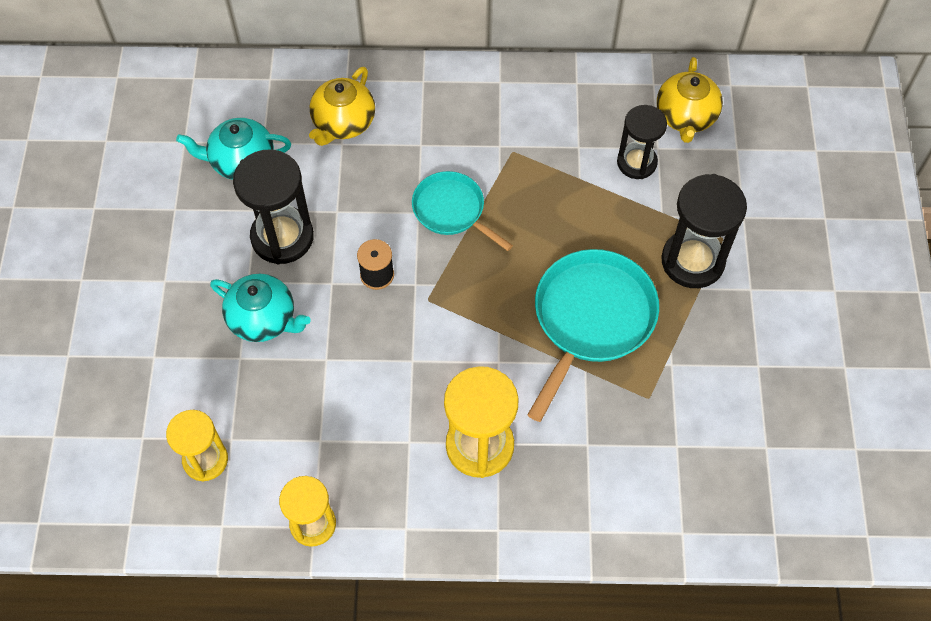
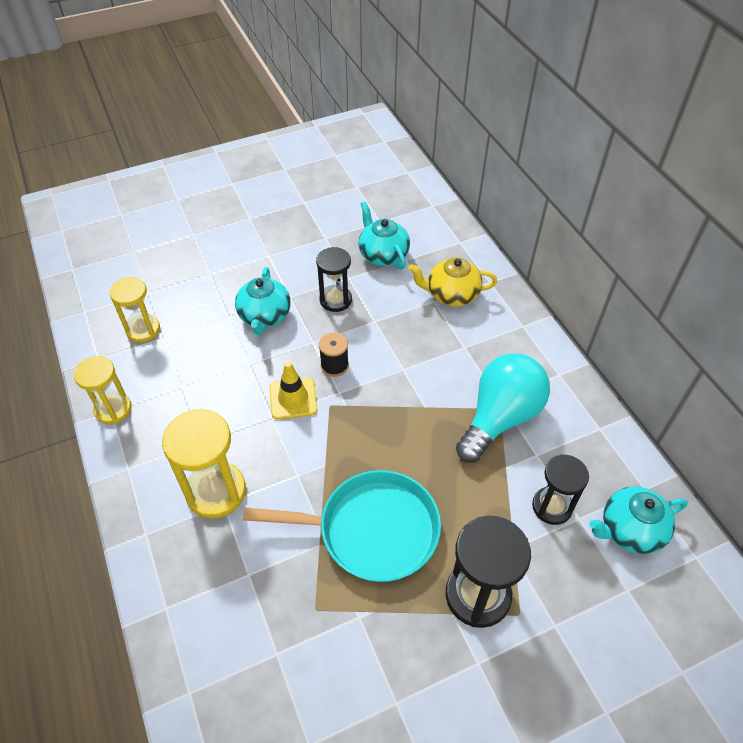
camera: 65 degrees right, 10 degrees down
black hourglass [233,149,314,264] -> black hourglass [316,247,352,312], size x0.66
turquoise pan [412,171,513,251] -> none
yellow teapot [657,57,723,143] -> turquoise teapot [589,486,688,554]
none -> yellow traffic cone [270,362,317,420]
none -> turquoise light bulb [456,353,550,463]

